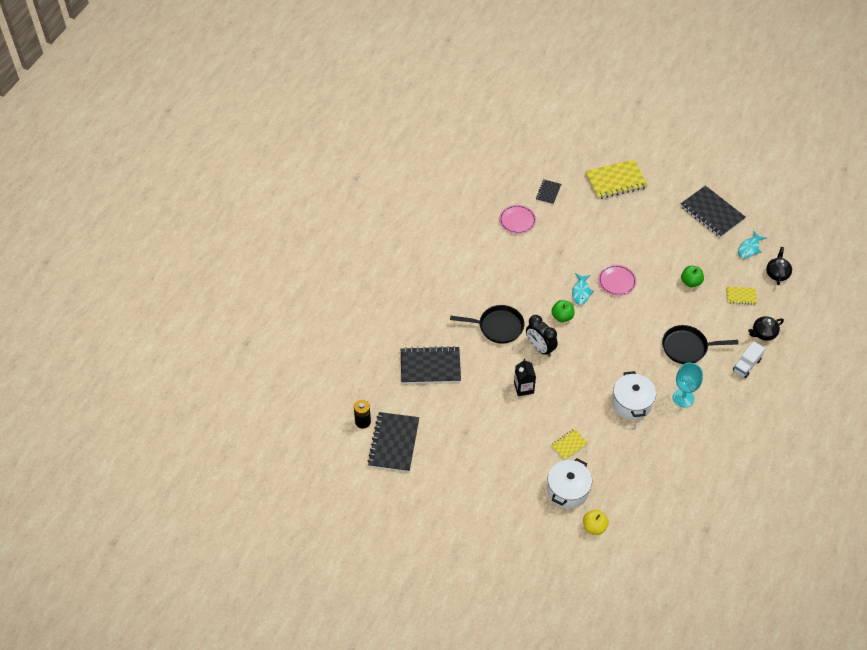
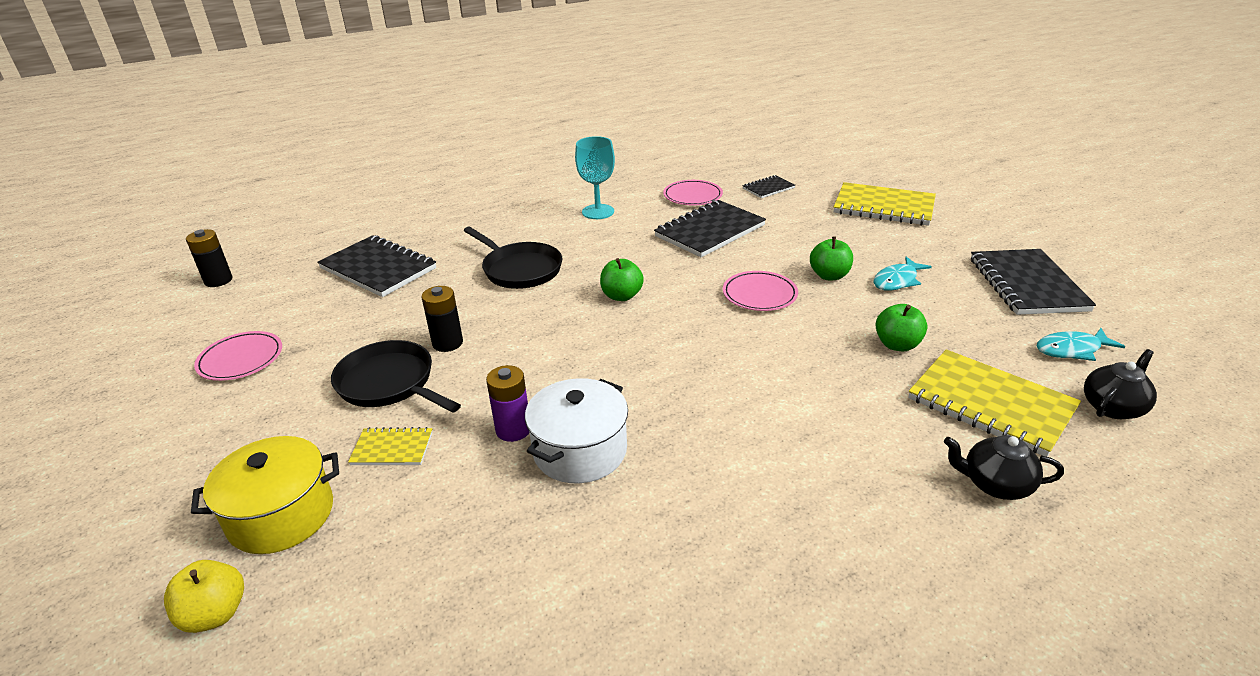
camera: 40 degrees right, 20 degrees down
black notebook [368,412,419,472] -> black notebook moved to [654,200,766,257]
black carton [514,359,536,396] -> black battery [421,286,463,352]
black clock [526,315,558,357] -> none
white pot [547,458,592,509] -> yellow pot [191,436,339,554]
turquoise fish [572,273,594,305] -> turquoise fish moved to [873,257,932,291]
black pan [662,325,739,364] -> black pan moved to [331,340,461,413]
turquoise goblet [672,363,703,408] -> turquoise goblet moved to [575,136,615,219]
yellow notebook [726,287,757,305] -> yellow notebook [908,349,1081,457], size x1.96
white truck [733,341,765,378] -> none
none -> pink plate [194,331,282,381]
none -> purple battery [486,365,529,442]
none -> green apple [810,237,853,280]

